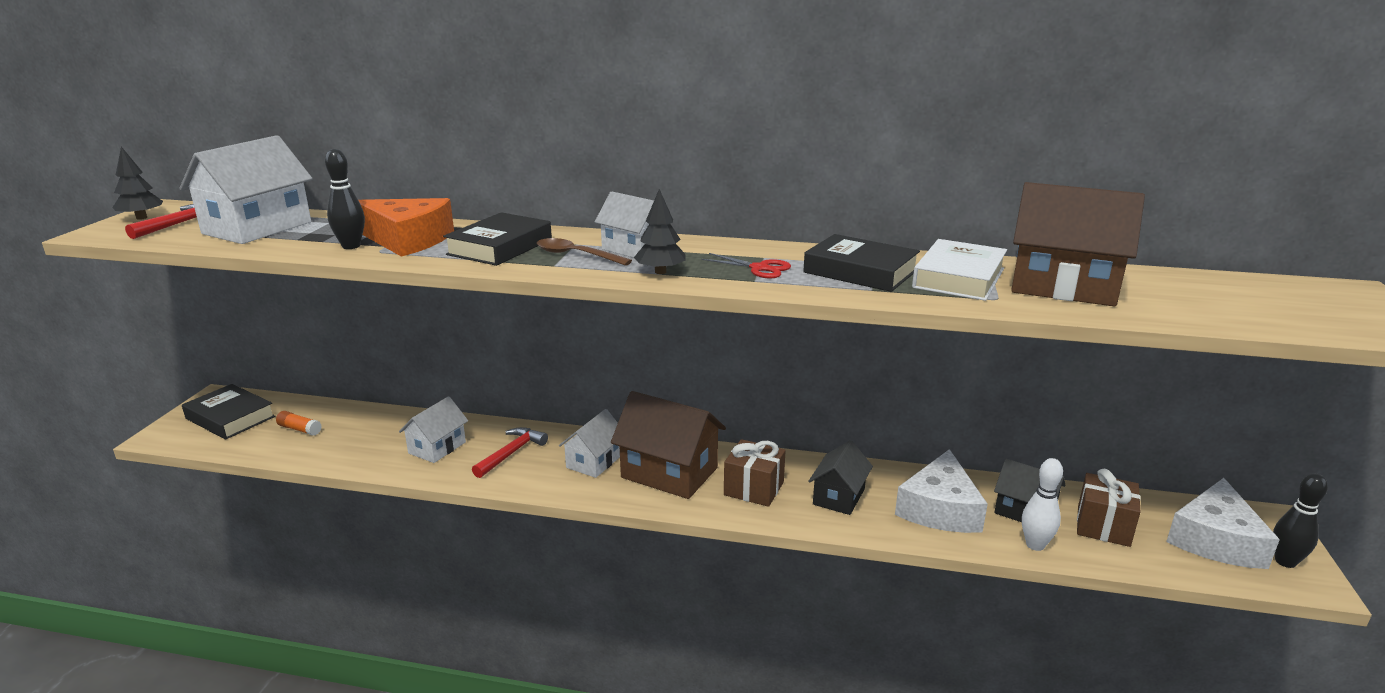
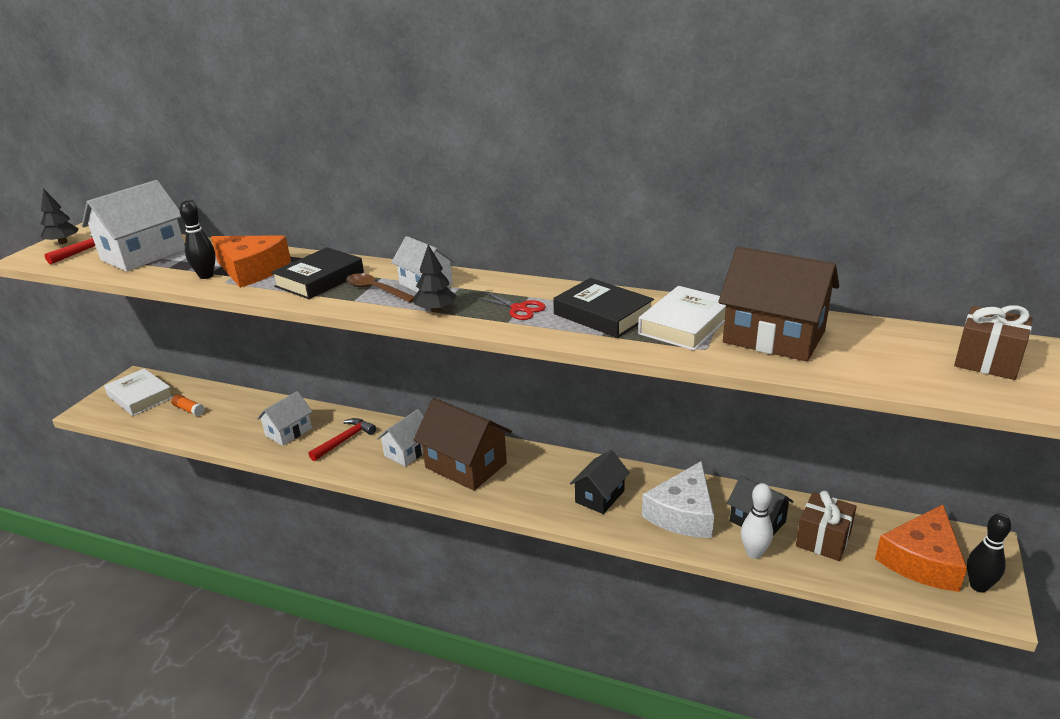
camera: 10 degrees right, 5 degrees up
black book [182,384,275,440] -> white book [104,368,173,416]
brown gift [724,439,786,507] -> brown gift moved to [954,305,1033,380]
white cheese [1166,478,1280,569] -> orange cheese [875,504,967,592]

